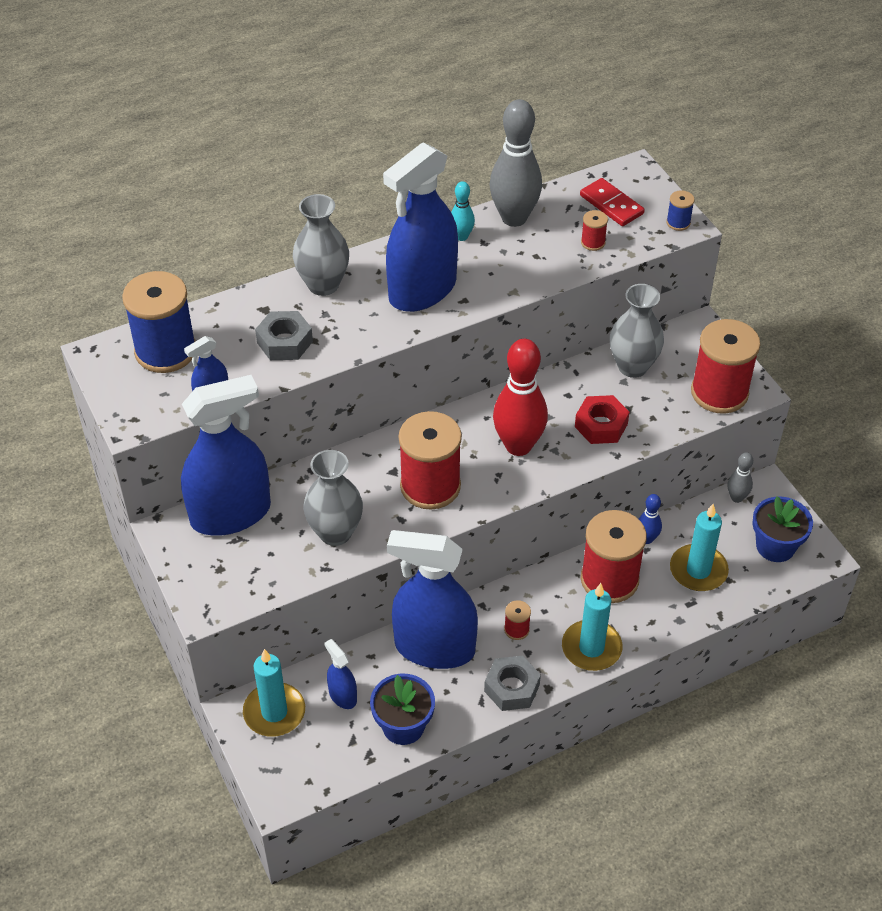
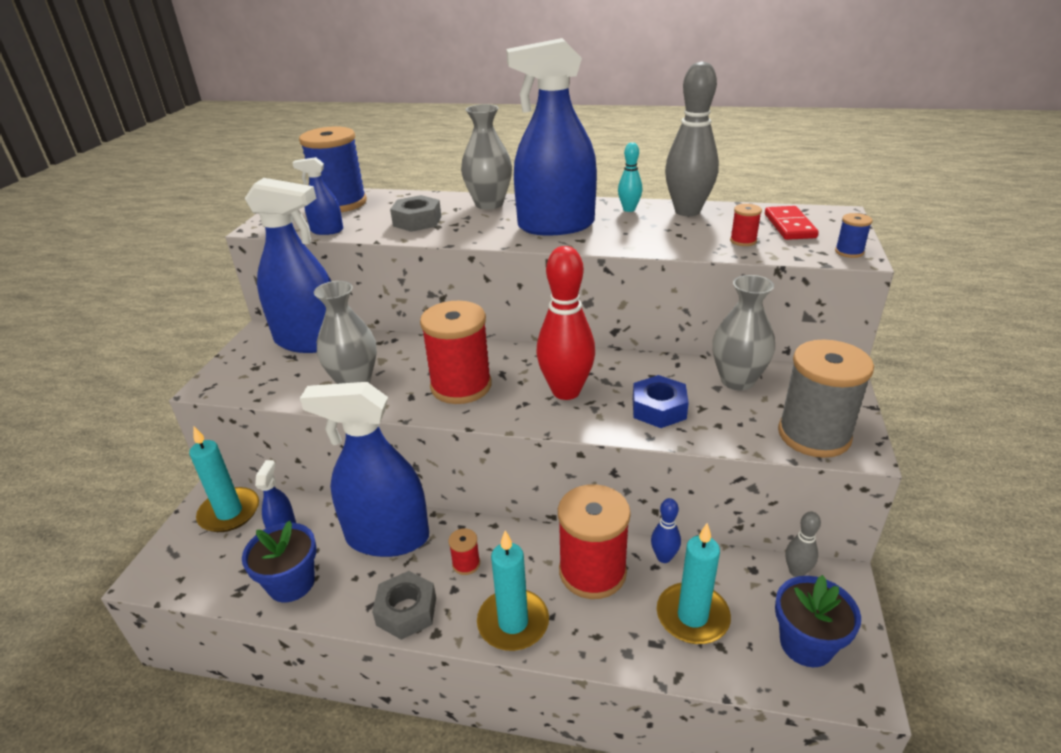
camera: 40 degrees right, 15 degrees down
blue spray bottle [387,530,478,669] -> blue spray bottle turned 45 degrees counterclockwise [300,382,429,557]
red nut [575,395,629,444] -> blue nut [633,375,689,428]
red spool [691,319,760,414] -> grey spool [778,339,874,458]

